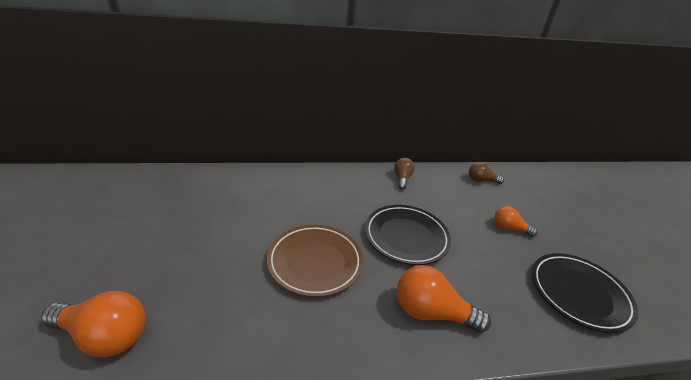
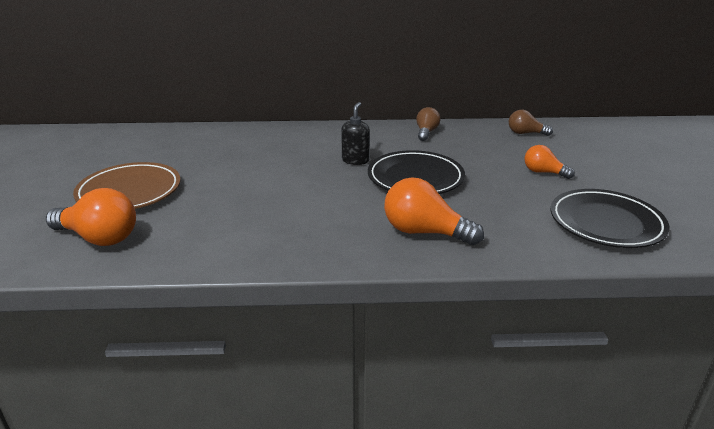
camera: 10 degrees right, 5 degrees down
brown plate [267,225,363,297] -> brown plate moved to [73,162,181,209]
none -> black soap dispenser [341,102,370,165]

